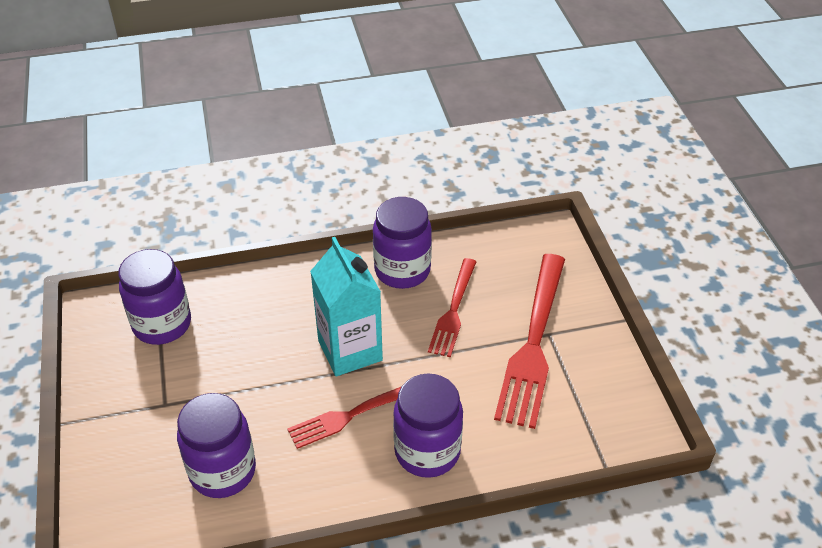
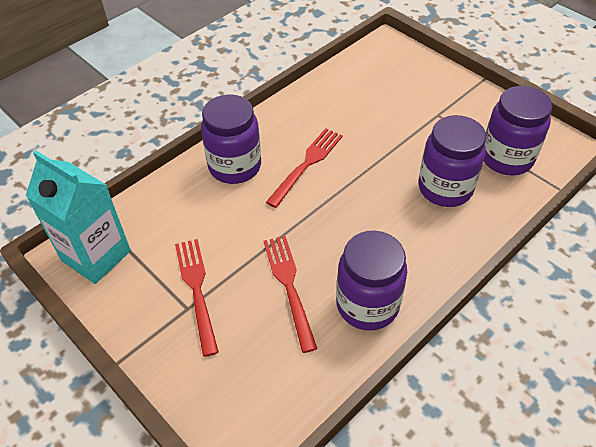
camera: 150 degrees right, 5 degrees up
purple jar [177,393,256,498] -> purple jar moved to [418,115,486,207]
turquoise carton [310,237,383,376] -> turquoise carton moved to [26,150,131,284]
red fork [494,254,565,429] -> red fork [175,239,219,357], size x0.60

